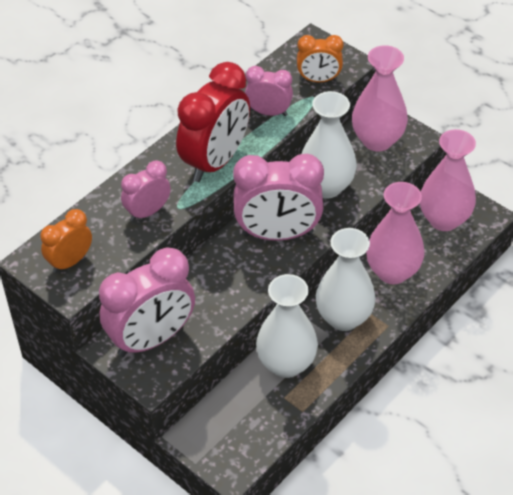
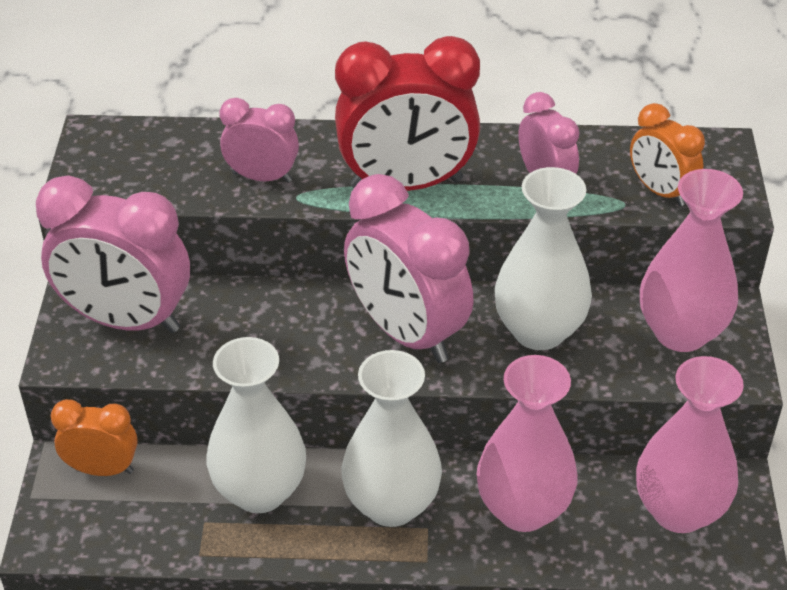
camera: 50 degrees right, 5 degrees down
orange clock [40,209,92,273] -> orange clock moved to [51,399,138,476]

